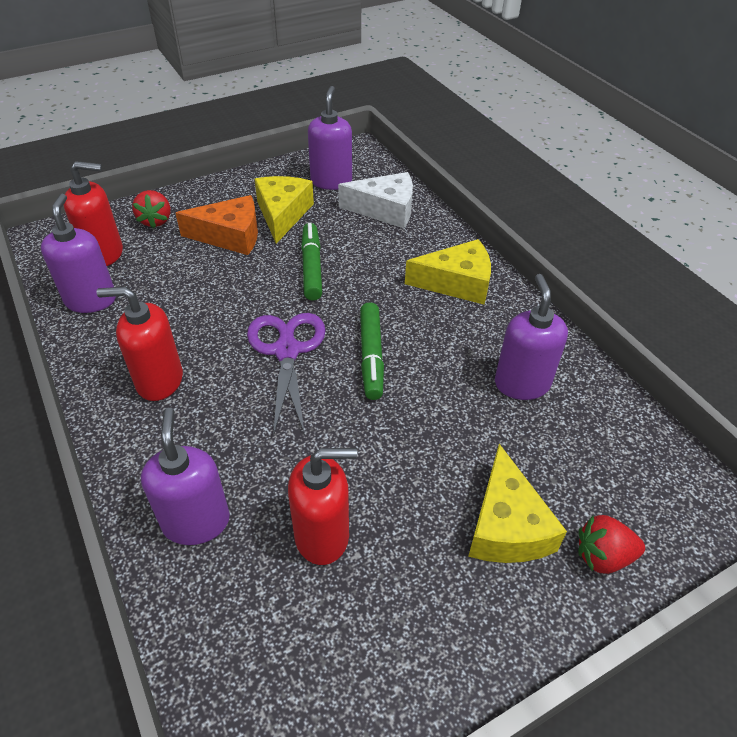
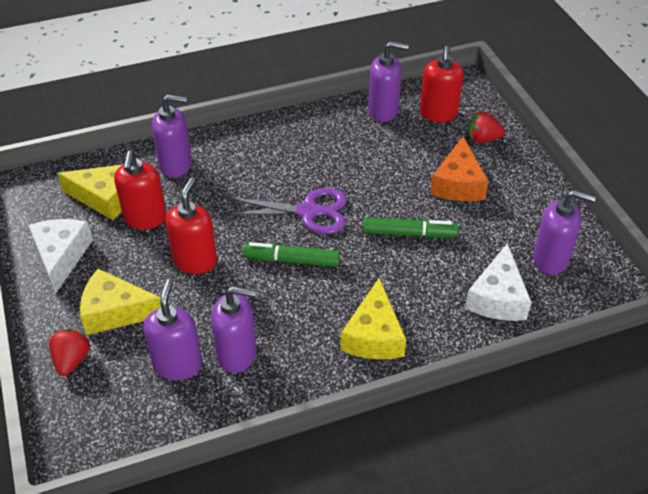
camera: 100 degrees right, 0 degrees up
red soap dispenser [96,287,183,401] -> red soap dispenser moved to [166,178,217,274]
yellow cheese [254,176,314,244] -> yellow cheese moved to [57,164,124,220]
none -> white cheese [28,219,93,294]
none -> purple soap dispenser [143,279,202,380]

